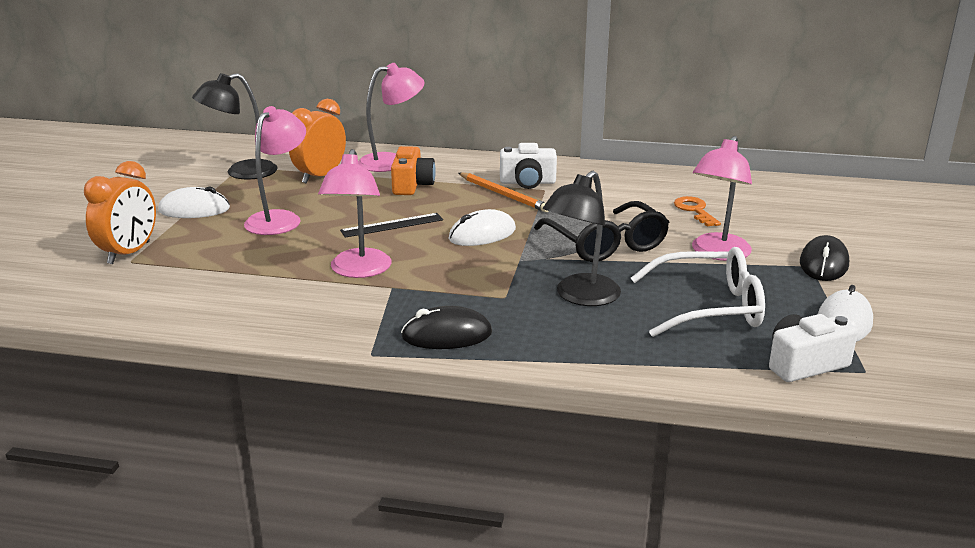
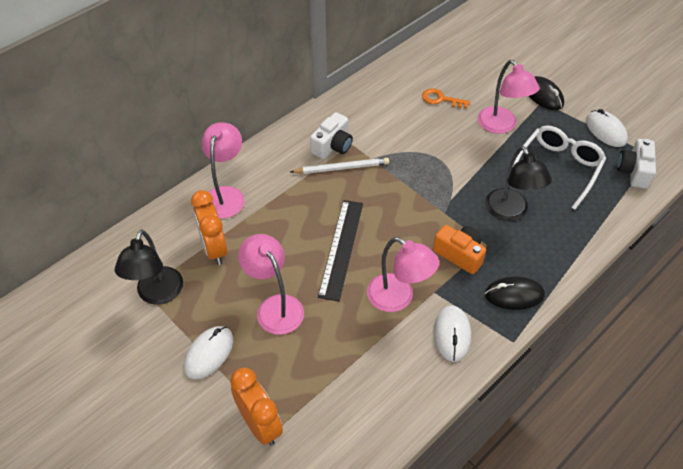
camera: 55 degrees left, 25 degrees up
black ruler [340,213,443,238] -> black ruler [318,200,363,301], size x1.51
orange camera [391,146,436,195] -> orange camera moved to [433,225,486,274]
black mouse [401,306,492,349] -> black mouse turned 60 degrees clockwise [485,276,545,310]
white mouse [448,209,516,246] -> white mouse moved to [434,305,471,362]
orange pencil [459,173,549,212] -> white pencil [290,158,389,174]
black glasses [534,201,669,262] -> none

